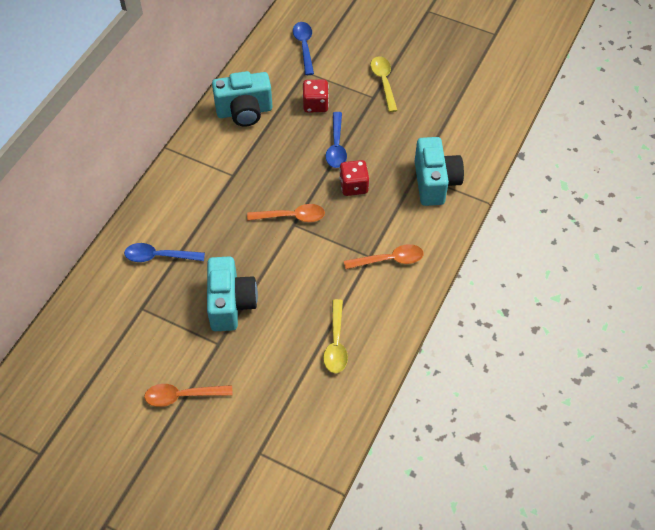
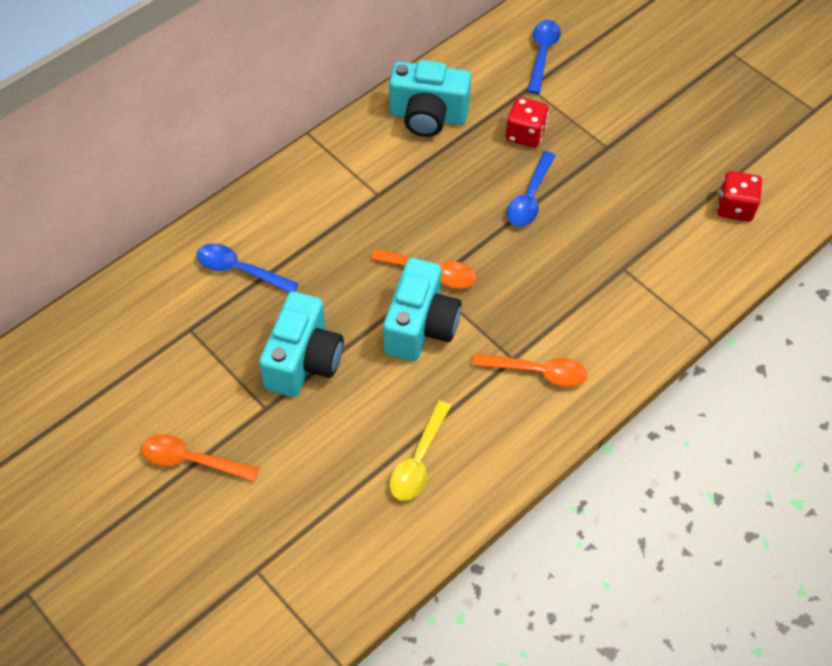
camera: 20 degrees right, 0 degrees up
red dice [339,160,369,196] -> red dice moved to [717,171,762,222]
yellow spoon [370,56,398,112] -> none
turquoise camera [415,137,464,206] -> turquoise camera moved to [383,258,461,361]

